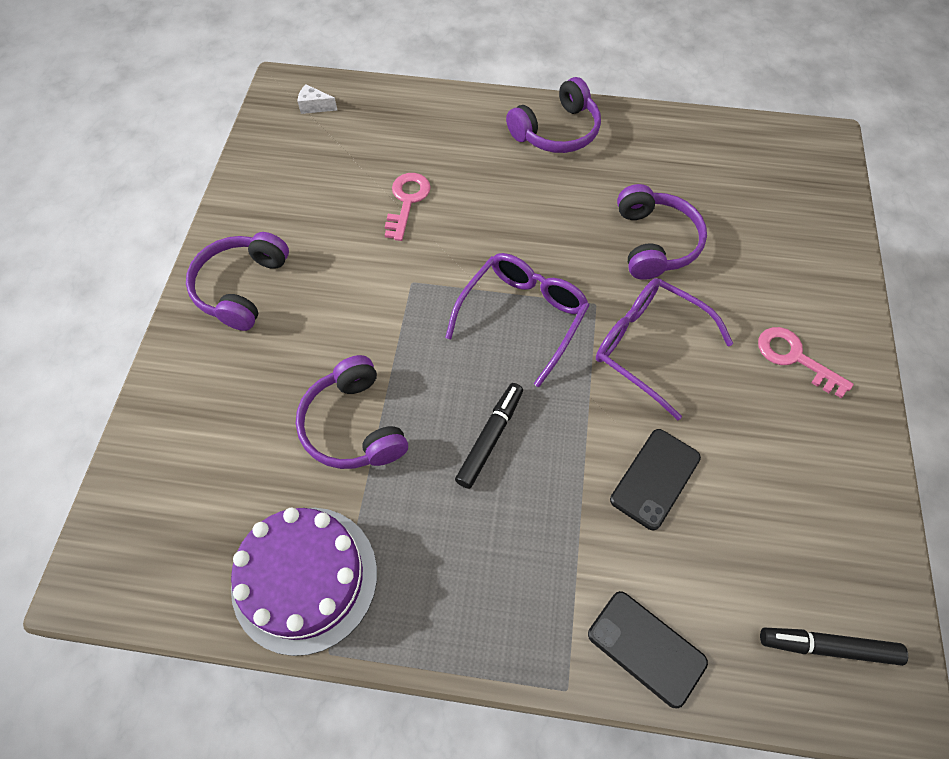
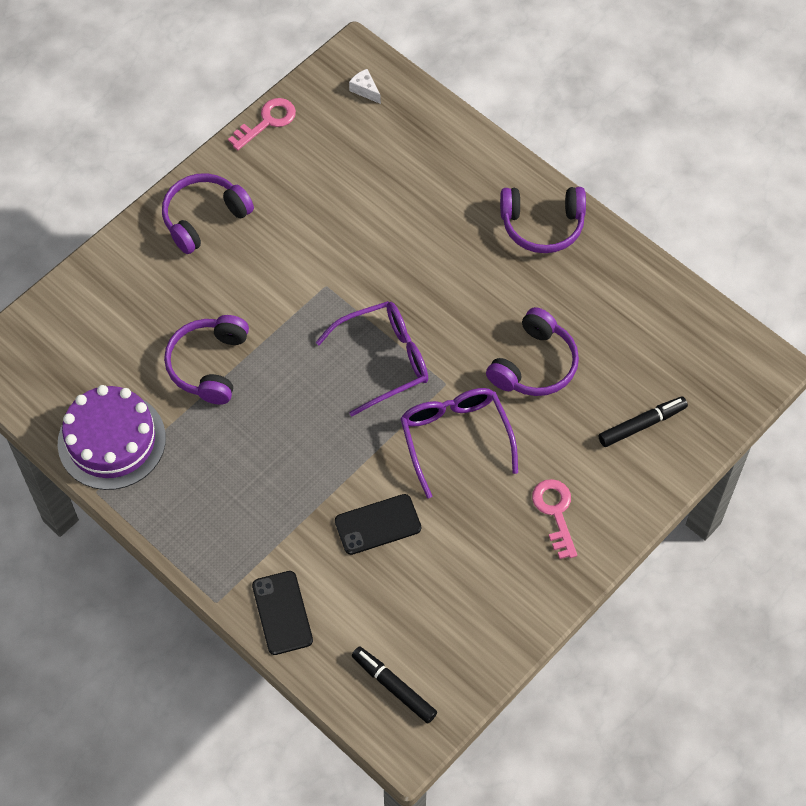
camera: 35 degrees right, 0 degrees up
pink key [385,173,431,241] -> pink key moved to [228,98,296,150]
black marker [455,383,523,489] -> black marker moved to [598,396,688,447]

